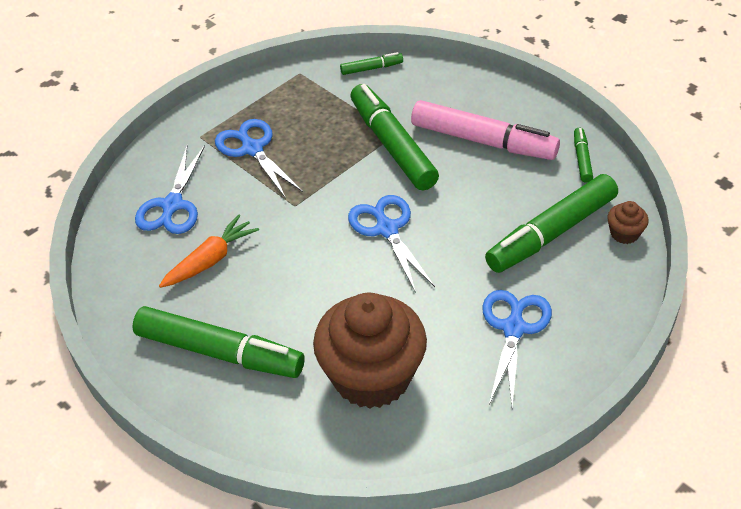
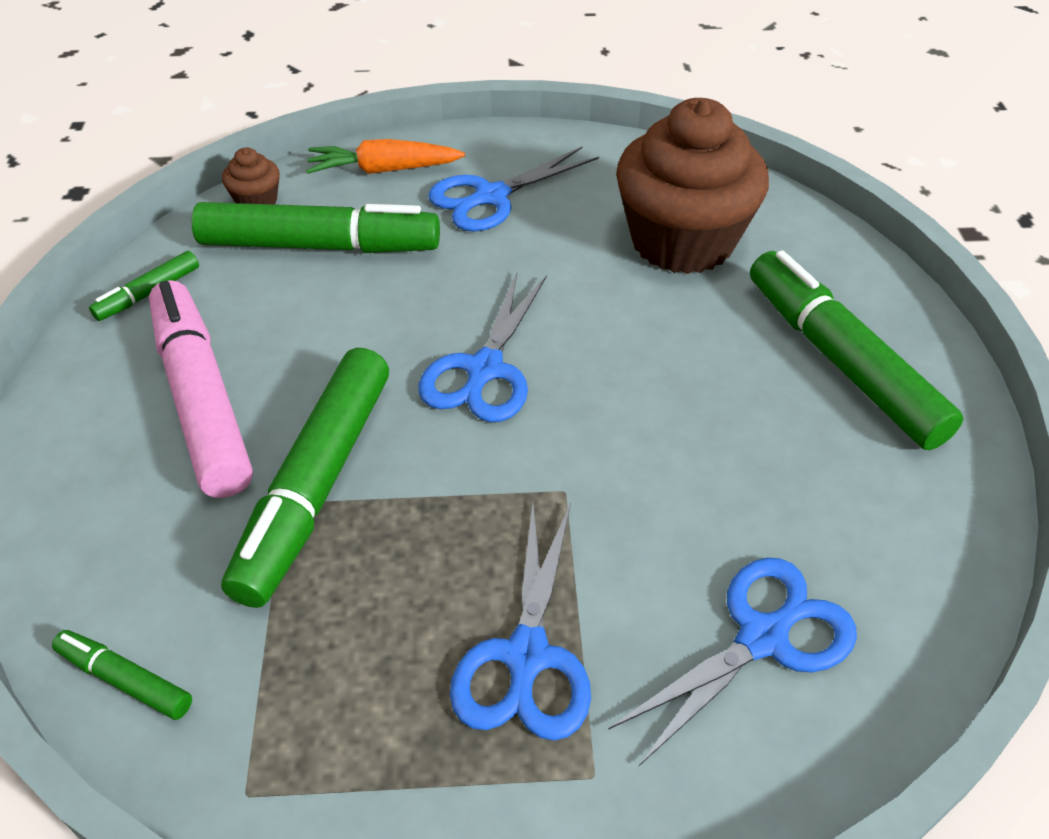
camera: 140 degrees left, 0 degrees up
orange carrot [159,215,259,288] -> orange carrot moved to [306,139,465,174]

